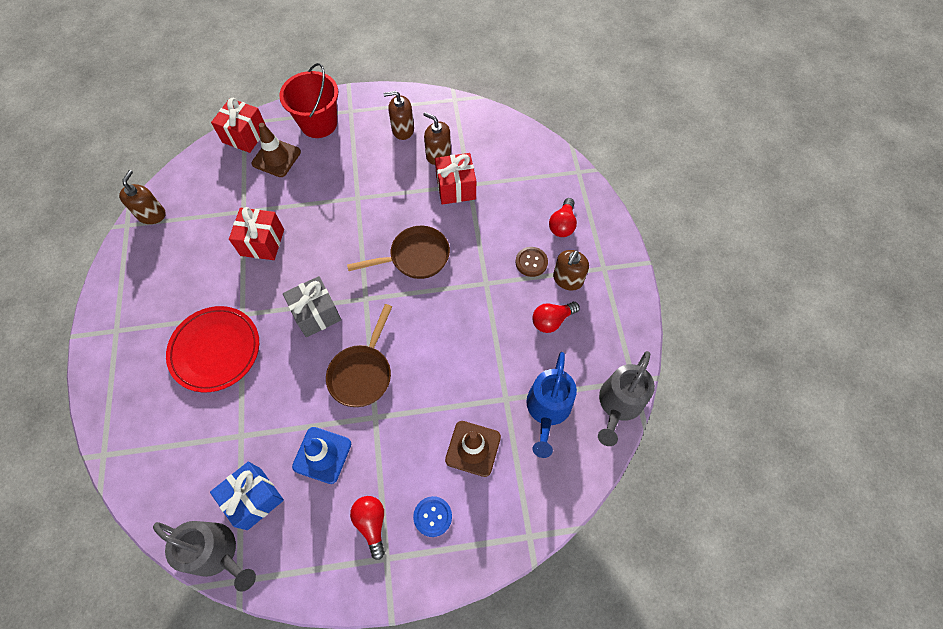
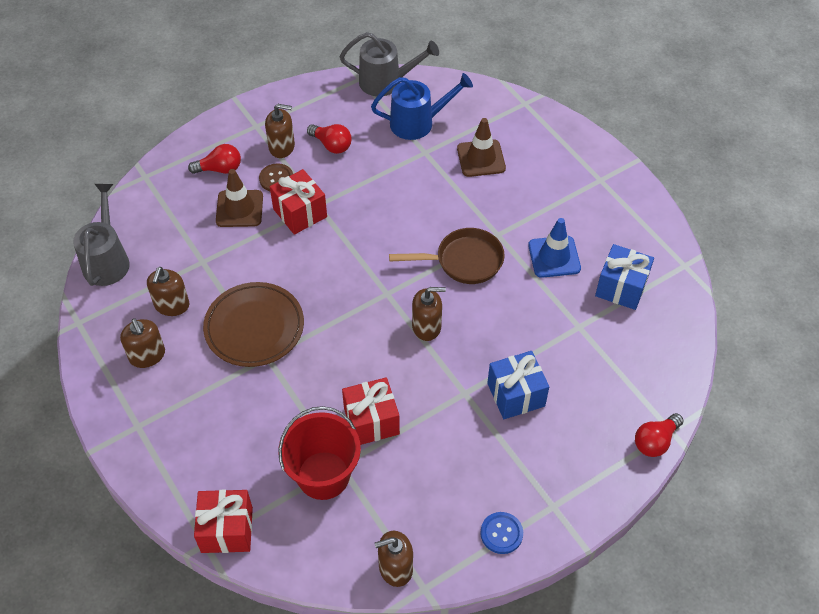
camera: 115 degrees left, 10 degrees down
grey watering can [153,521,256,592] -> grey watering can moved to [73,184,130,286]
red plate [166,306,259,392] -> blue gift [487,351,549,419]
brown traffic cone [251,123,301,177] -> brown traffic cone moved to [216,169,263,227]
red bucket [279,63,338,138] -> red bucket moved to [278,406,361,500]
grey gift [283,276,341,337] -> brown soap dispenser [412,287,446,341]
brown pan [347,226,450,279] -> none
red light bulb [350,496,385,560] -> red light bulb moved to [635,413,683,457]
blue button [413,496,452,537] -> blue button moved to [480,512,523,554]
red gift [435,153,476,205] -> red gift moved to [270,169,327,235]
none -> brown plate [203,282,304,367]

